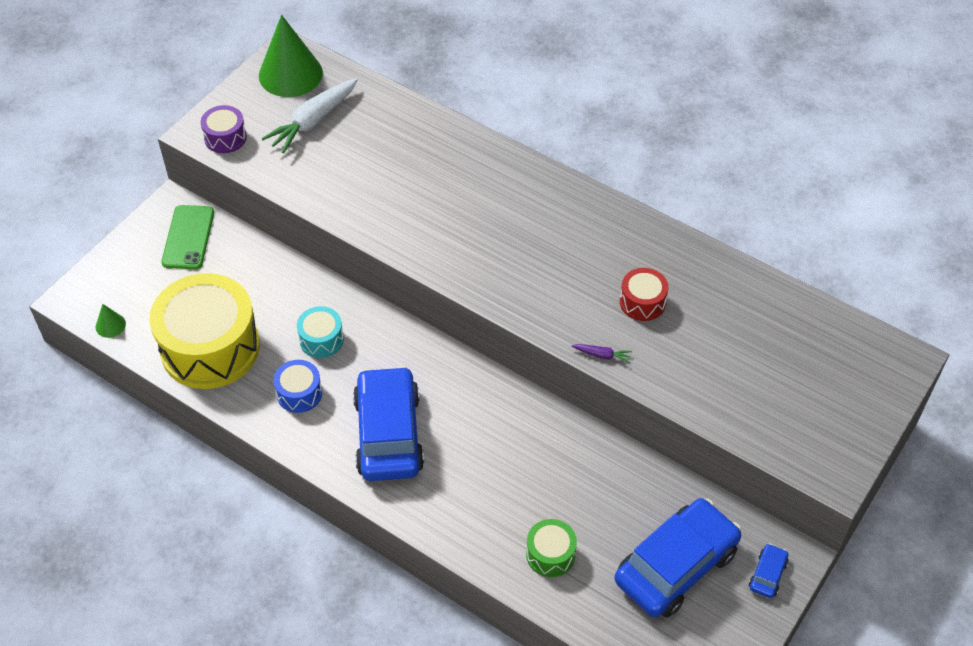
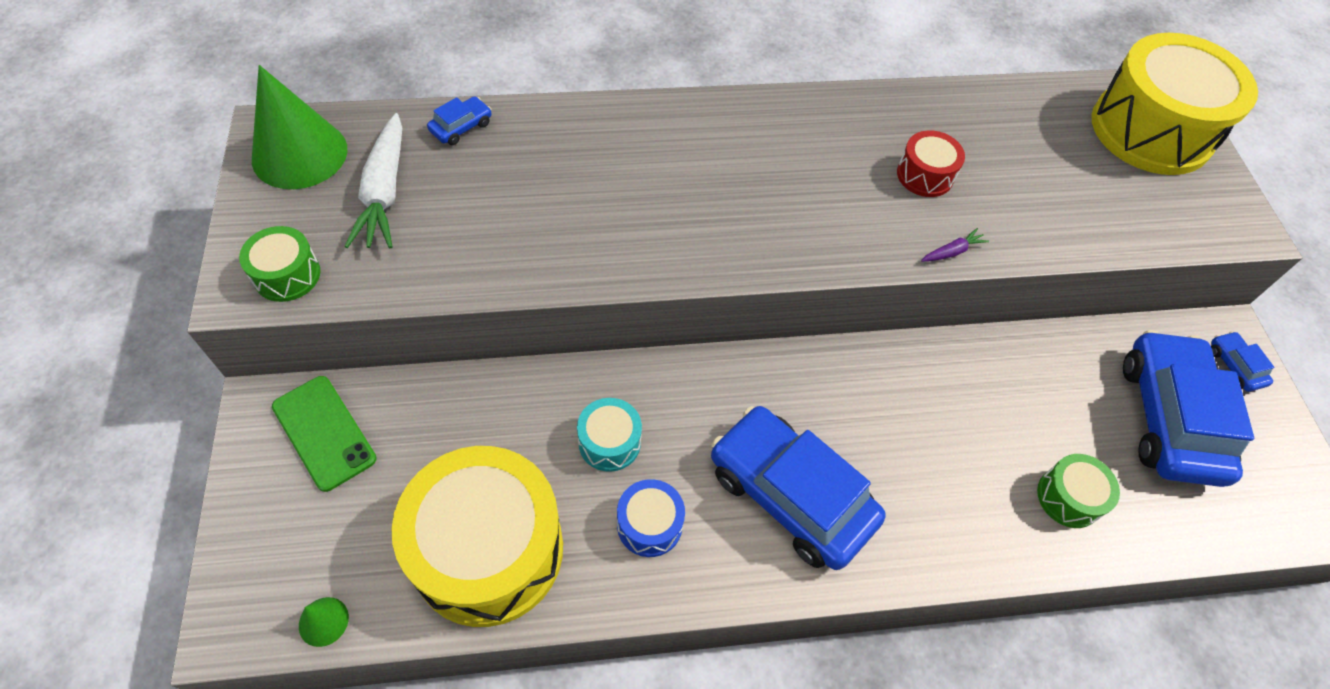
camera: 45 degrees left, 5 degrees up
purple drum [201,105,247,153] -> green drum [239,226,320,302]
none -> blue car [427,96,492,145]
none -> yellow drum [1091,33,1258,175]

